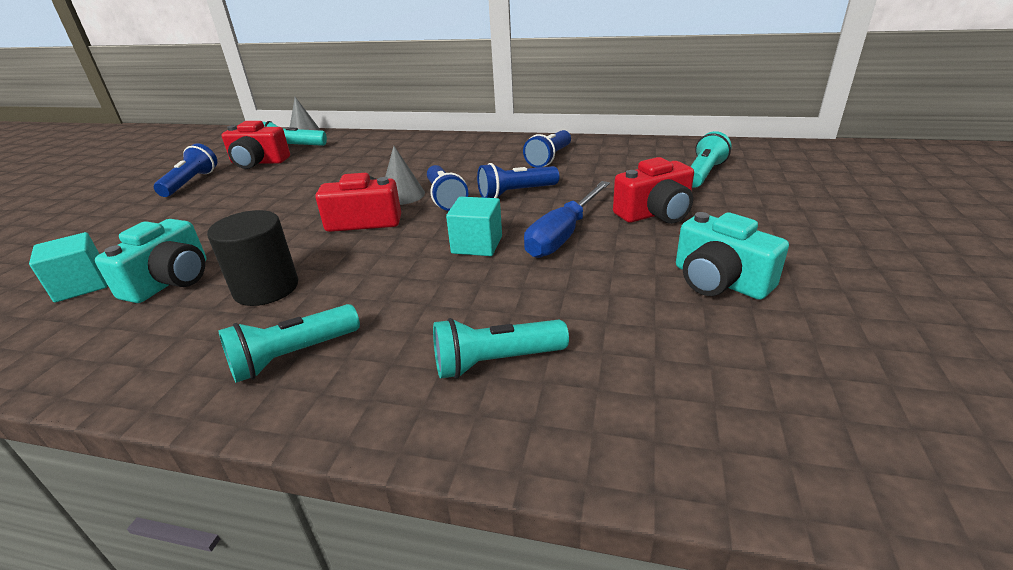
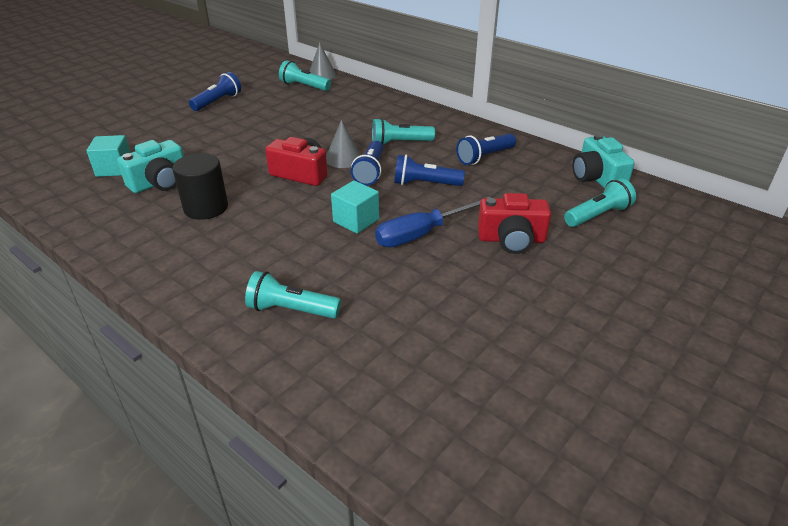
camera: 25 degrees right, 5 degrees up
turquoise flashlight [218,304,360,383] -> turquoise flashlight moved to [372,118,435,145]
red camera [222,121,290,169] -> none
turquoise camera [676,212,789,300] -> turquoise camera moved to [572,134,635,189]

